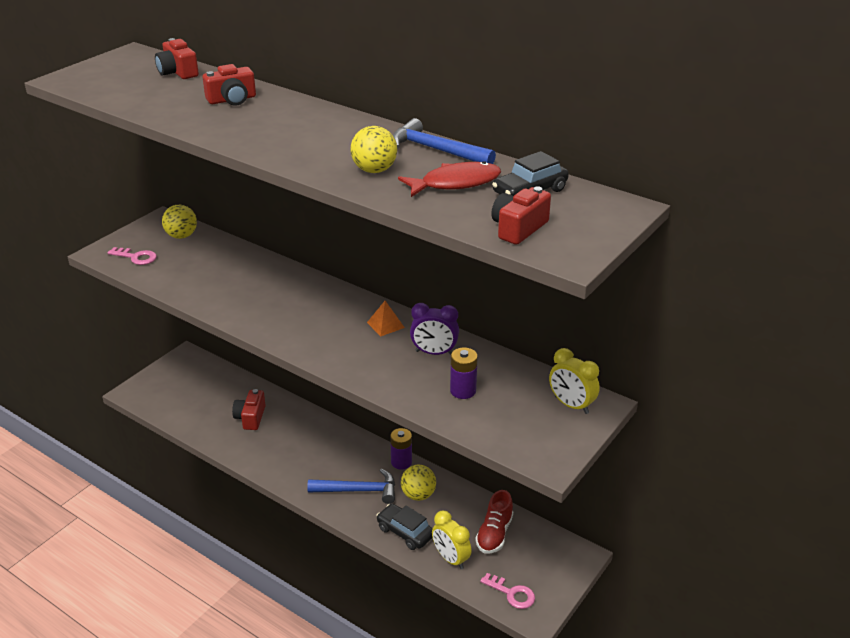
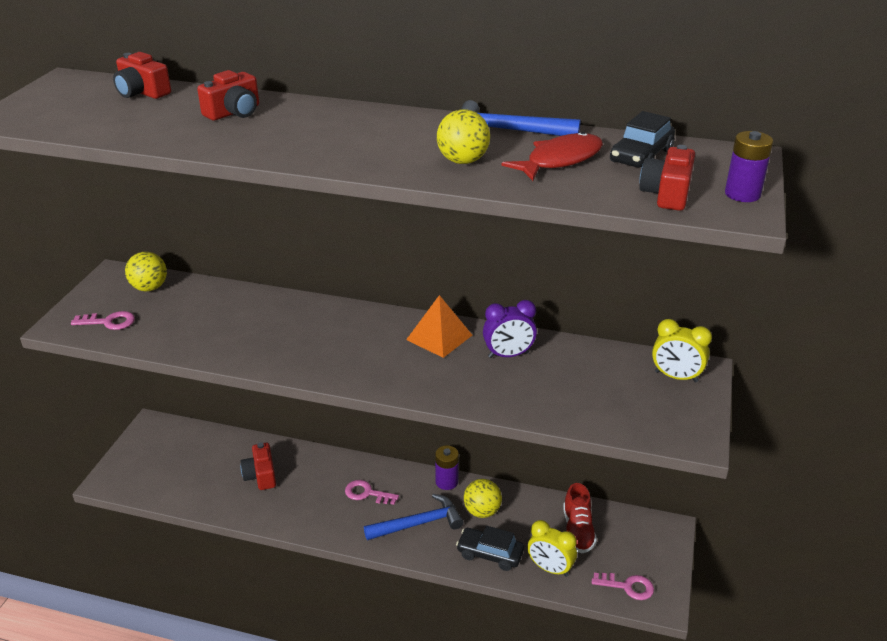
camera: 20 degrees left, 0 degrees up
orange pyramid [367,301,405,337] -> orange pyramid [406,295,472,358], size x1.54
purple battery [450,347,478,399] -> purple battery moved to [725,131,773,202]
none -> pink key [345,480,399,505]

